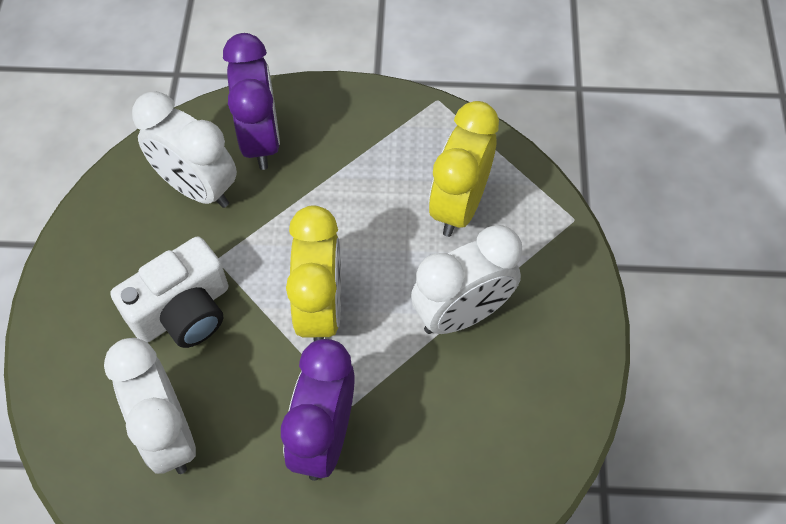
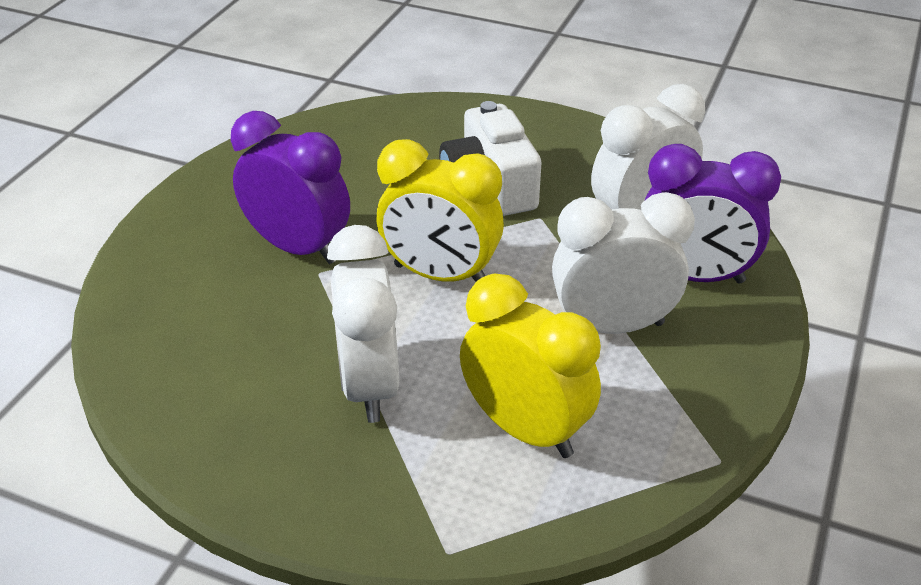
camera: 110 degrees right, 20 degrees down
white clock [104,338,196,474] -> white clock moved to [552,192,695,334]

